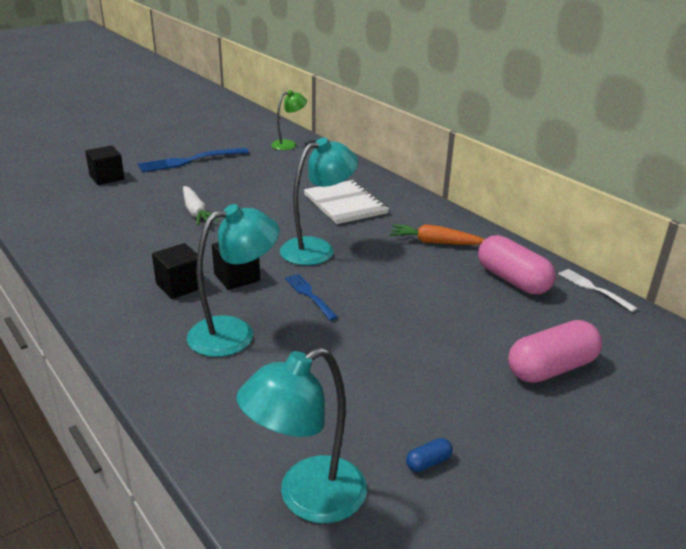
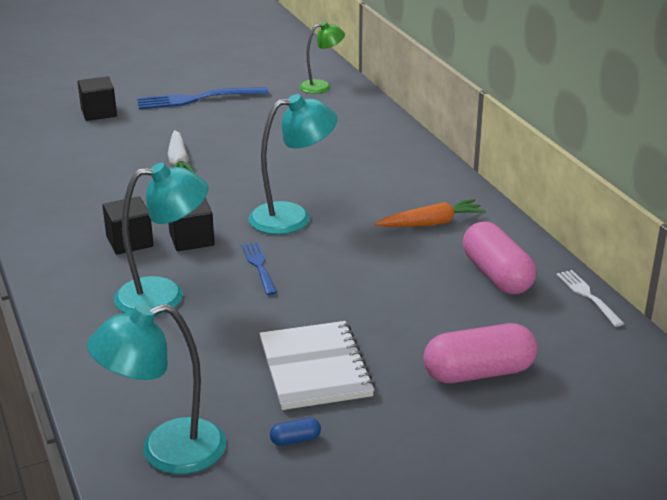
camera: 15 degrees right, 0 degrees up
white notebook [304,180,389,224] -> white notebook moved to [259,321,375,410]
orange carrot [390,224,485,245] -> orange carrot turned 135 degrees clockwise [375,199,486,227]

